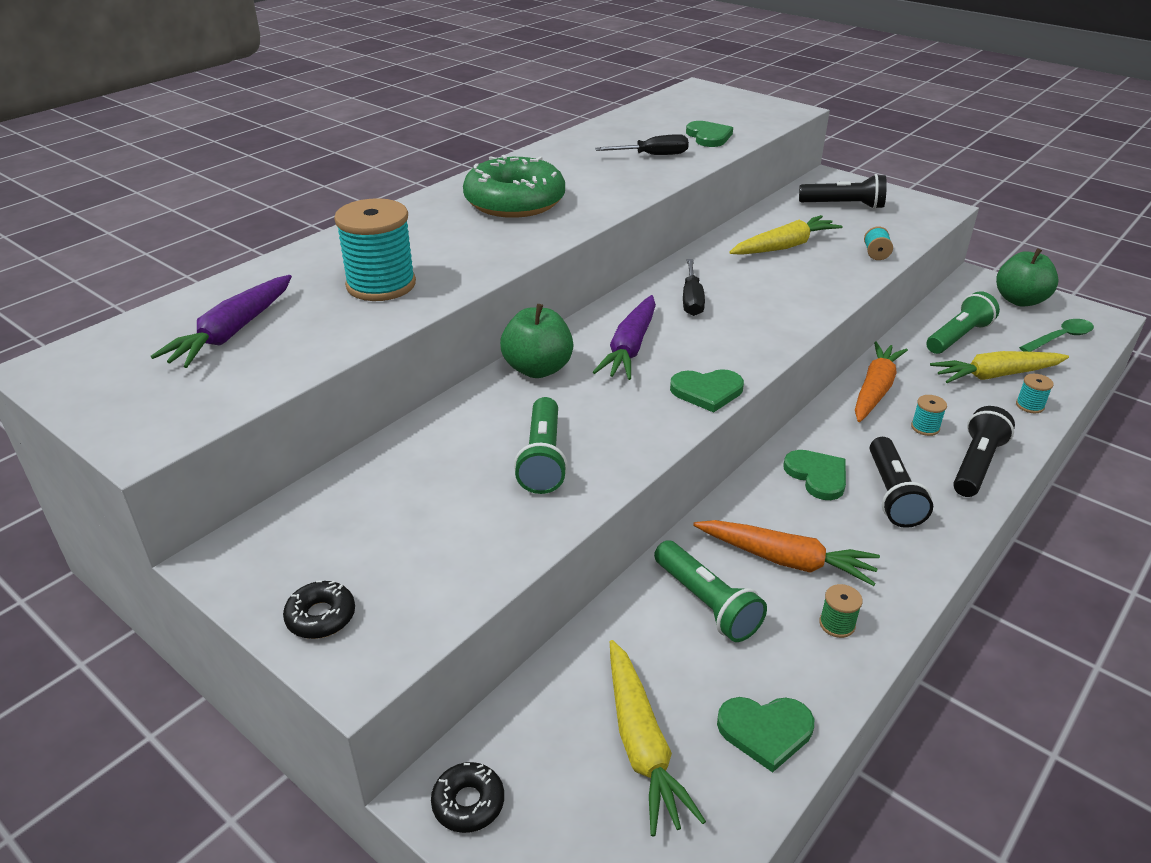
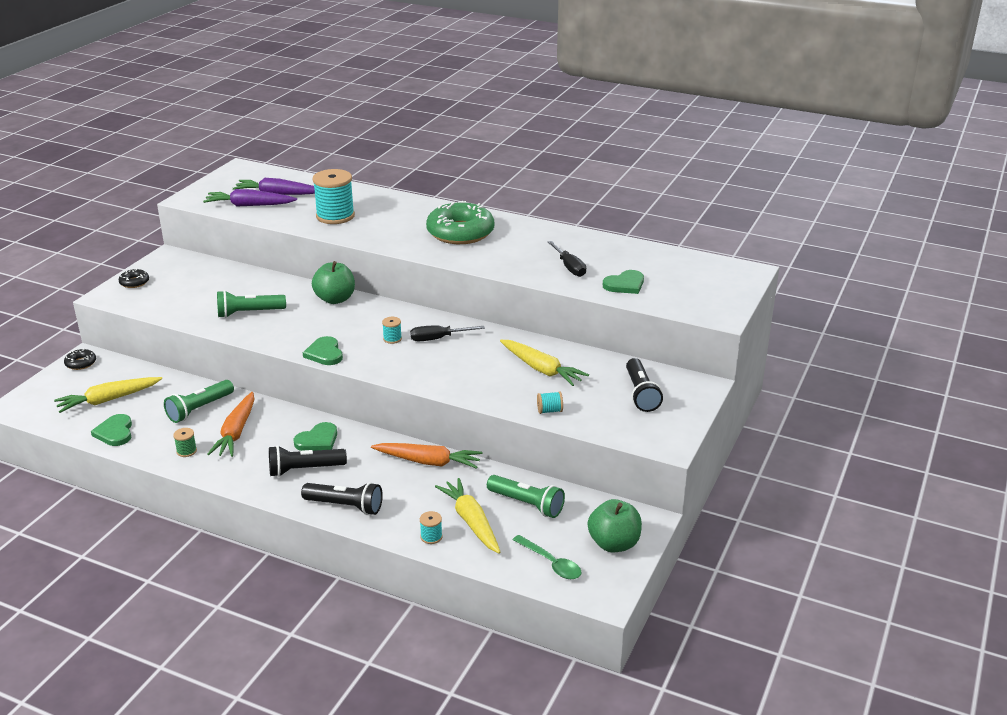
camera: 75 degrees right, 5 degrees down
purple carrot [593,295,656,380] -> purple carrot moved to [203,189,297,206]
turquoise spool [911,395,947,436] -> turquoise spool moved to [382,317,402,344]

